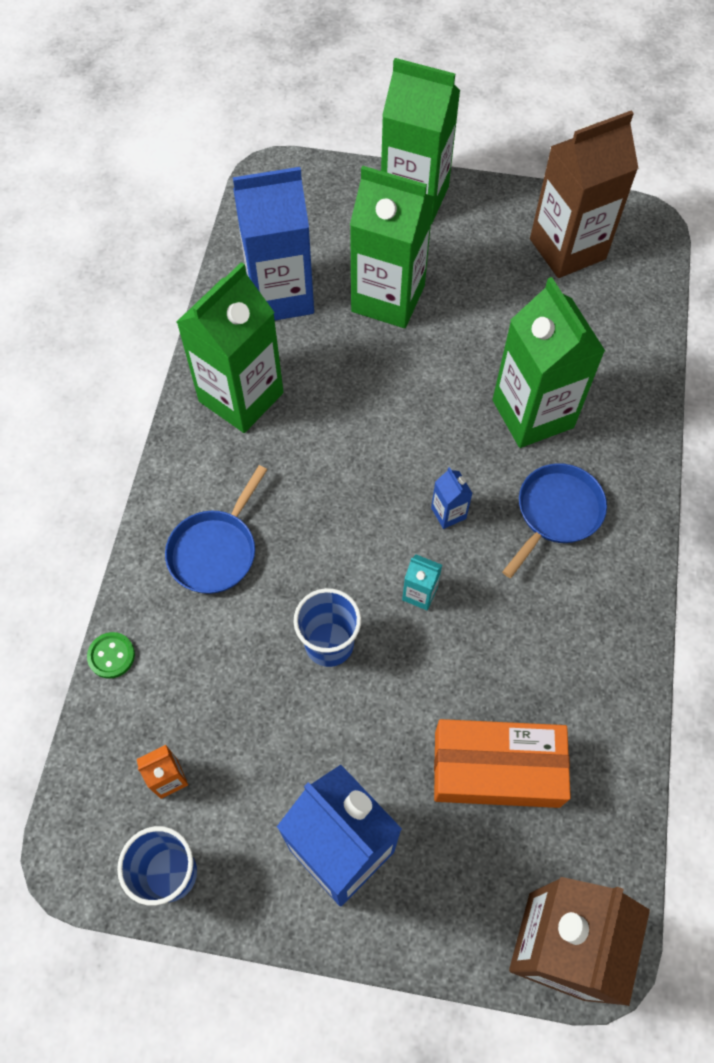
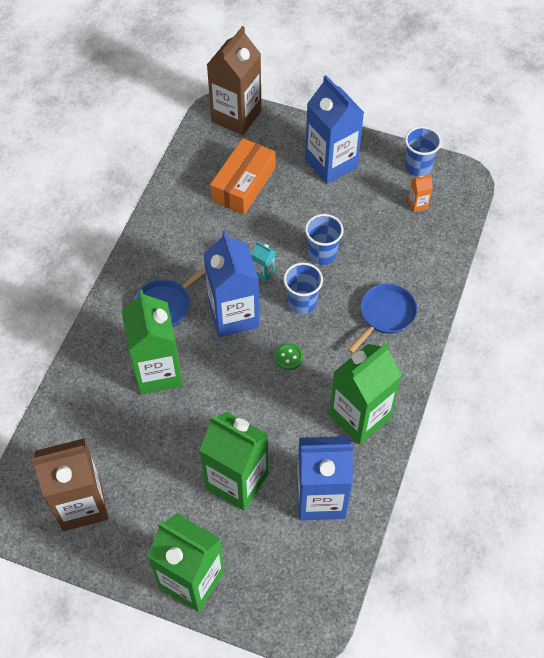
camera: 170 degrees left, 5 degrees down
green button [87,632,135,679] -> green button moved to [275,343,303,370]
blue carton [431,467,473,529] -> blue carton [204,230,259,337], size x2.45
orange box [434,719,571,808] -> orange box turned 75 degrees counterclockwise [210,138,276,215]
none -> blue cup [284,263,323,314]

